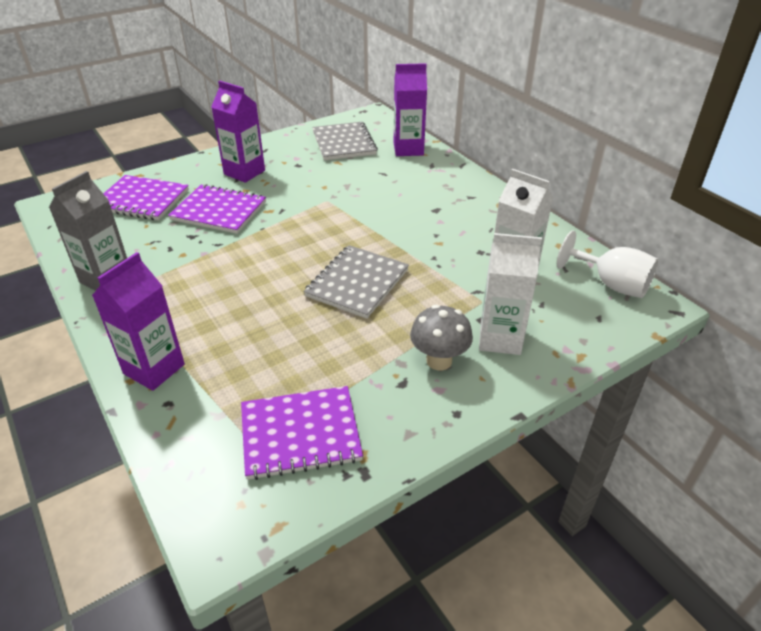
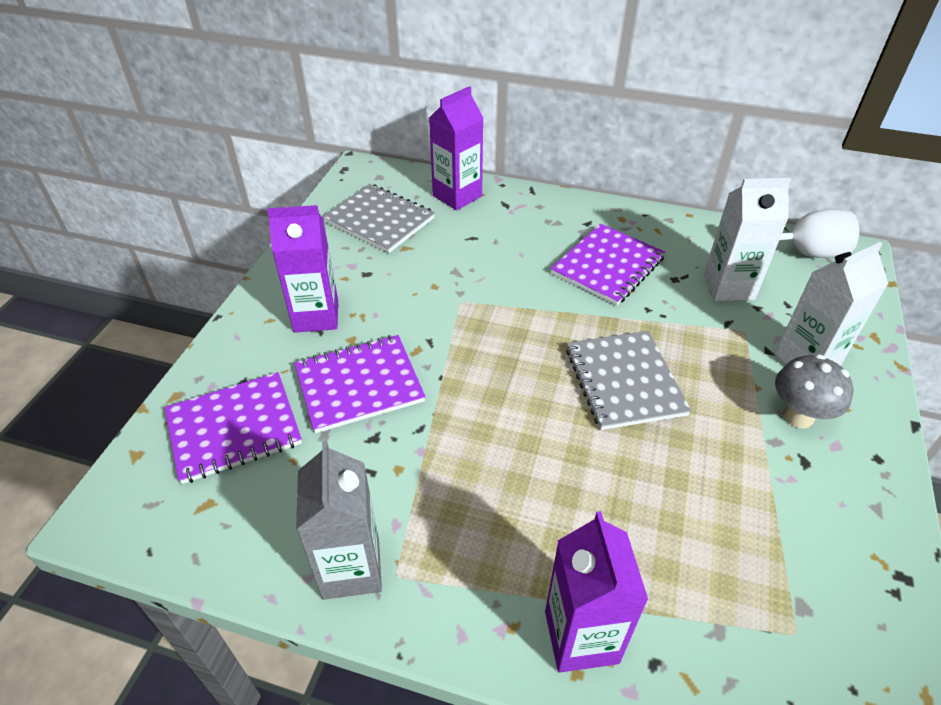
camera: 40 degrees left, 5 degrees up
purple notebook [241,386,363,480] -> purple notebook moved to [551,224,665,305]

